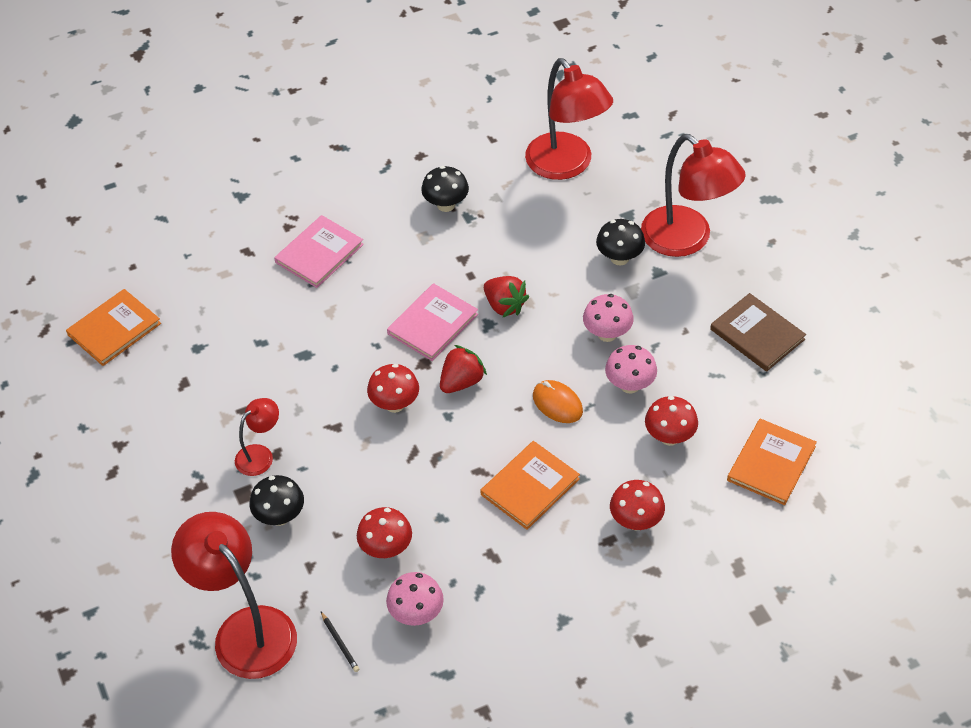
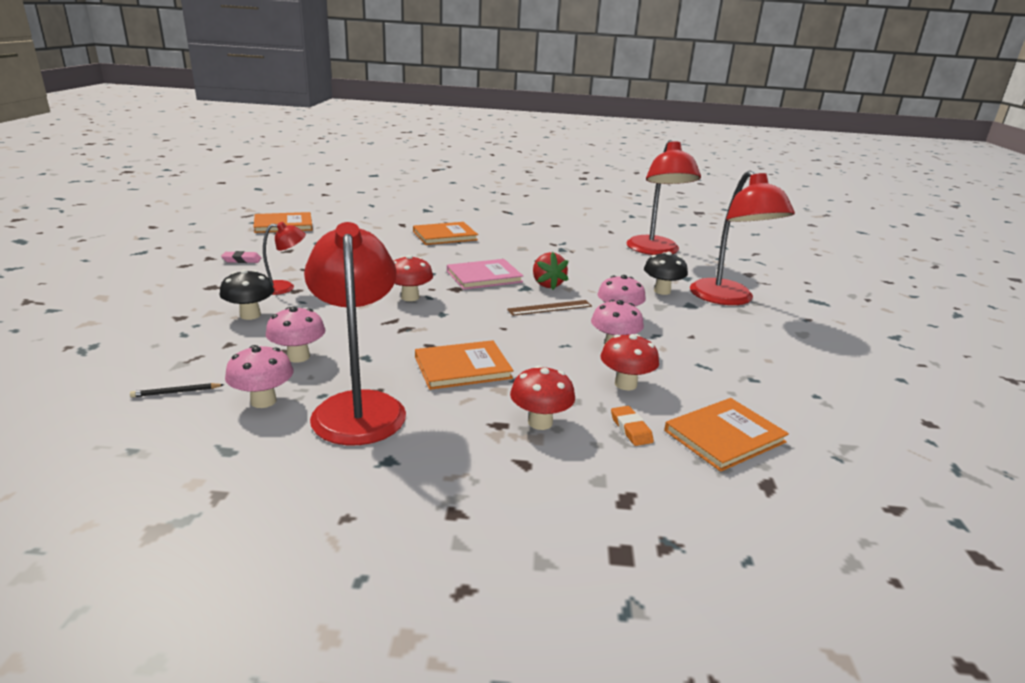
camera: 25 degrees right, 25 degrees down
red lamp [171,512,297,679] -> red lamp moved to [304,222,406,445]
pink book [274,215,364,288] -> orange book [413,222,478,245]
black pencil [321,612,359,672] -> black pencil turned 75 degrees clockwise [130,383,224,398]
red mushroom [357,507,412,558] -> pink mushroom [266,307,326,363]
black mushroom [421,166,469,212] -> none
red strawberry [440,345,487,393] -> none
orange mouse [533,380,583,423] -> none
brown book [710,293,806,372] -> none
none -> pink eraser [221,251,261,263]
none -> brown ruler [507,300,592,316]
none -> orange eraser [611,406,654,446]

